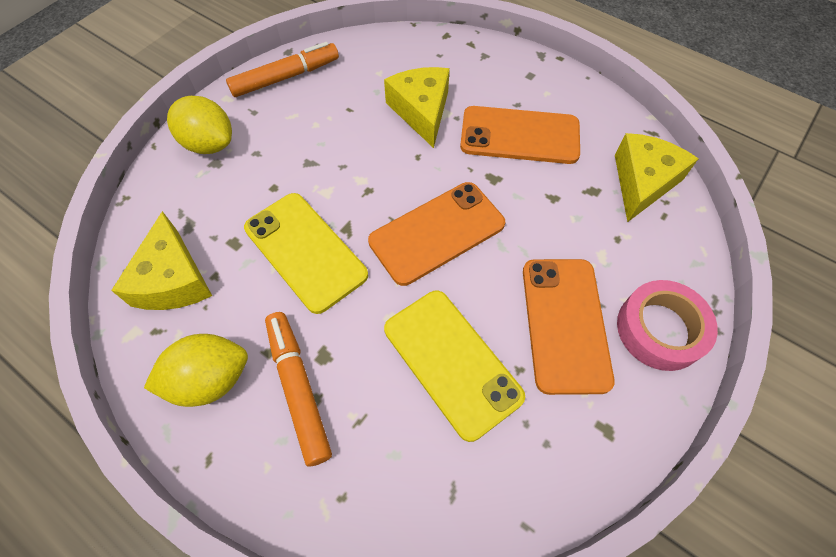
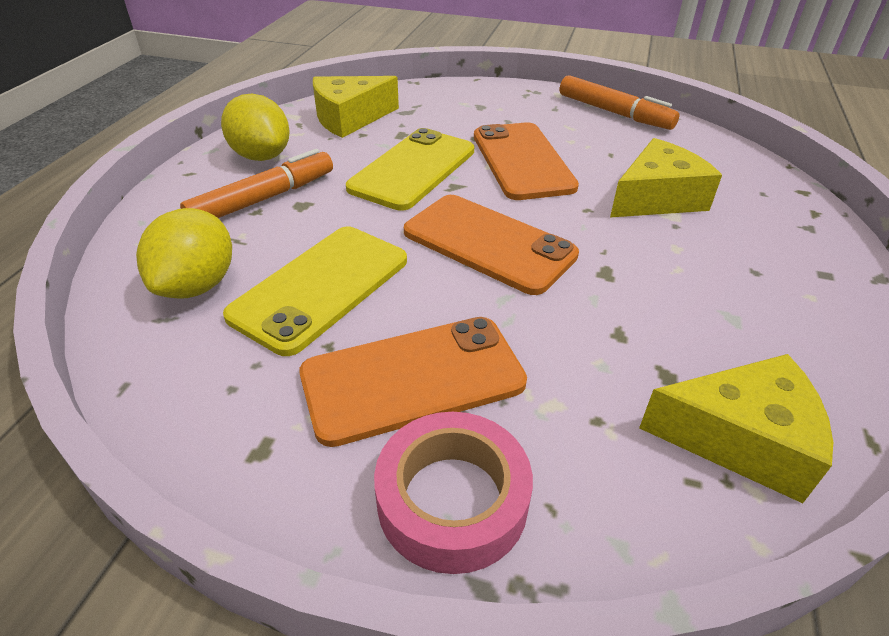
camera: 70 degrees right, 20 degrees down
yellow lemon [167,96,232,154] -> yellow lemon moved to [136,208,232,299]
orange phone [460,106,580,164] -> orange phone moved to [474,122,579,200]

